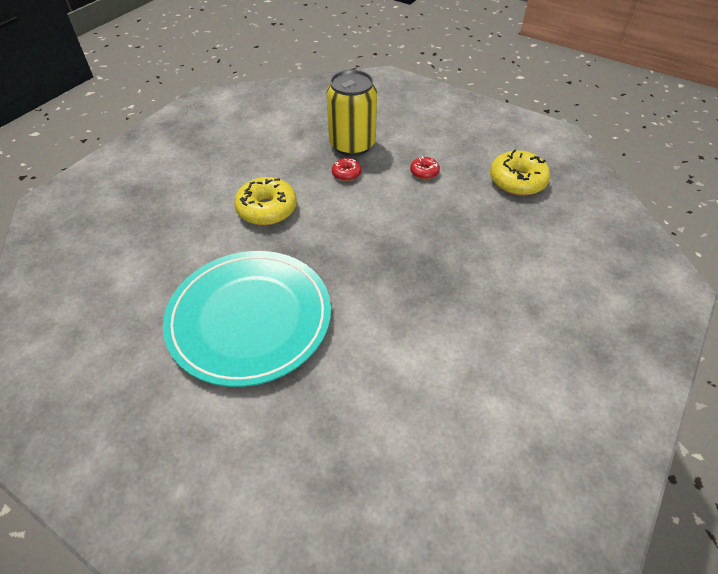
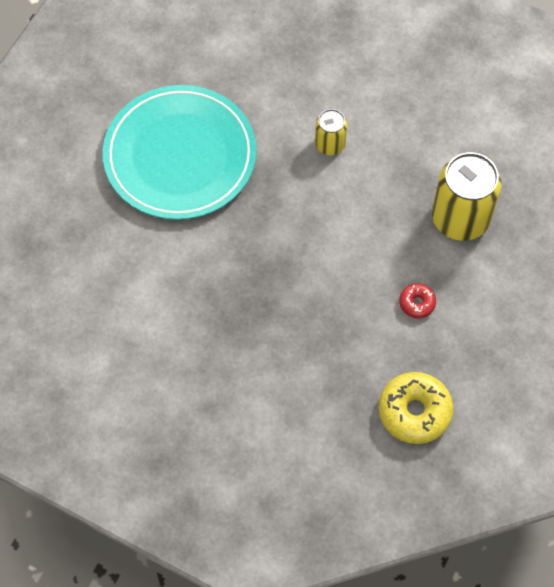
camera: 85 degrees right, 15 degrees up
yellow donut [234,177,297,225] -> yellow can [315,109,347,155]
red donut [332,158,361,181] -> none

